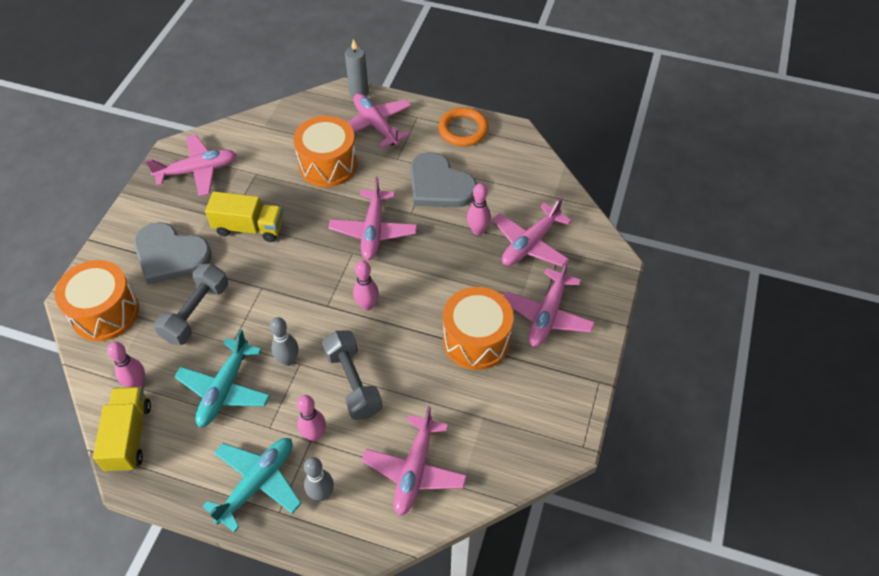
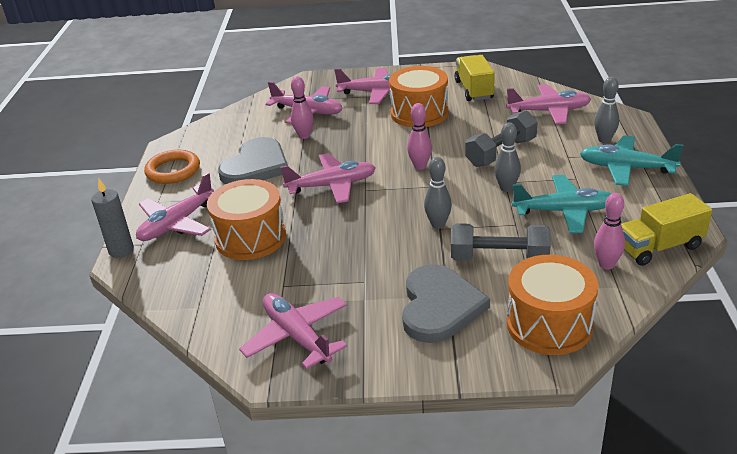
camera: 105 degrees left, 20 degrees down
yellow truck [205,191,283,242] -> yellow truck moved to [455,55,495,101]
pink bowling pin [297,395,326,441] -> none
none -> grey bowling pin [424,157,452,229]

